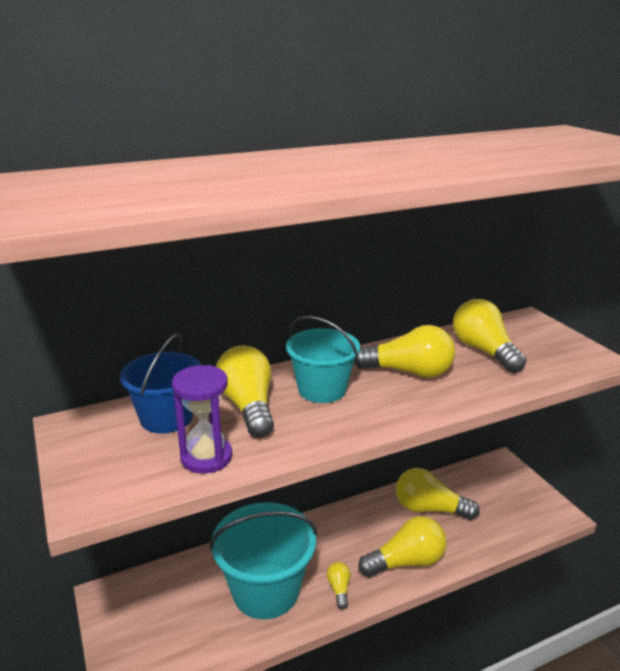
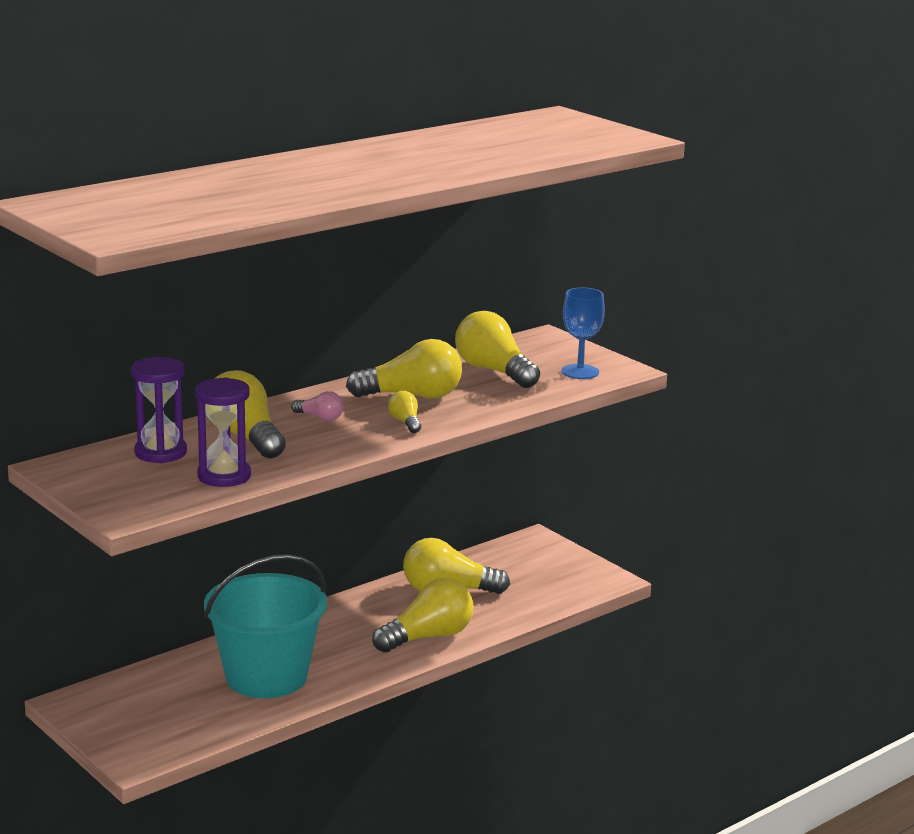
camera: 15 degrees left, 5 degrees down
blue bucket [120,333,201,434] -> purple hourglass [131,357,187,463]
turquoise bucket [286,316,360,403] -> pink light bulb [291,391,344,421]
yellow light bulb [327,562,351,609] -> yellow light bulb moved to [388,391,421,433]
none -> blue goblet [561,287,605,379]

